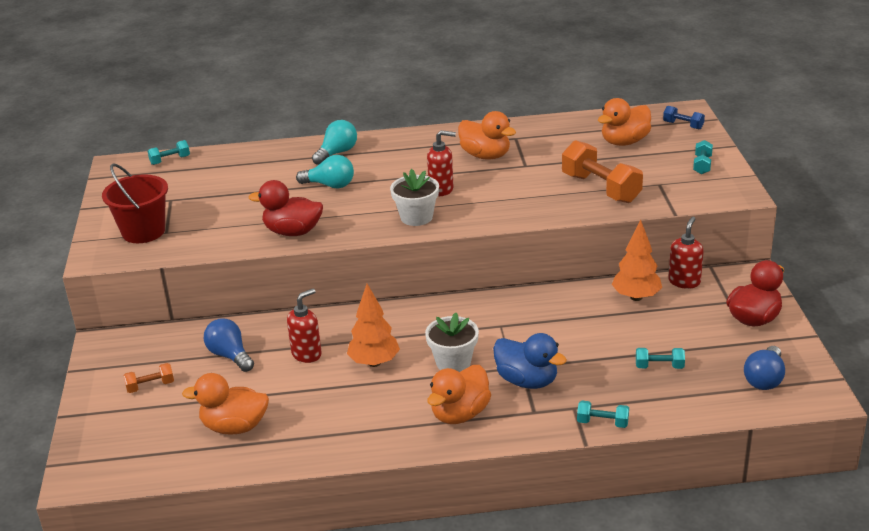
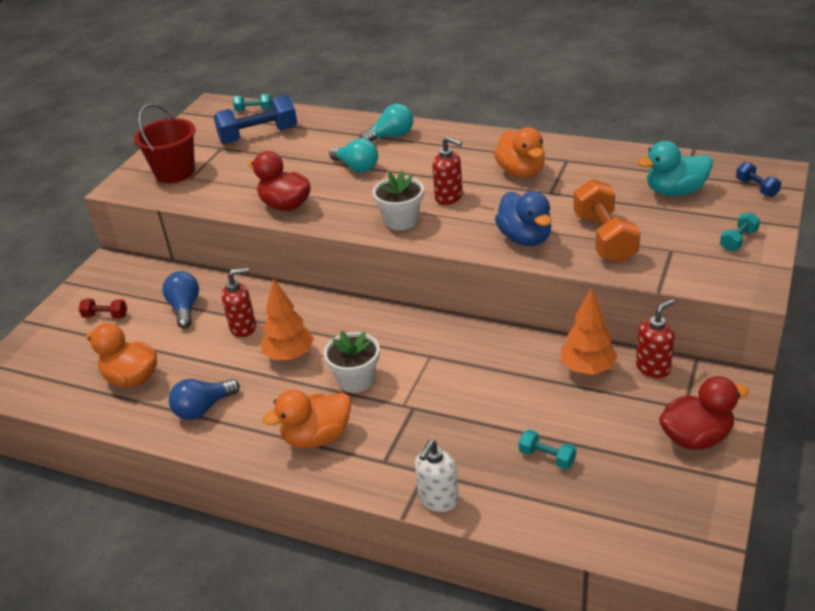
camera: 30 degrees right, 5 degrees up
orange dumbbell [123,363,174,393] -> red dumbbell [79,299,127,319]
blue duck [493,333,567,389] -> blue duck moved to [495,191,552,246]
turquoise dumbbell [577,401,629,428] -> white soap dispenser [415,440,459,512]
orange duck [598,98,651,146] -> turquoise duck [638,141,713,196]
blue light bulb [744,346,785,390] -> blue light bulb moved to [169,379,240,420]
none -> blue dumbbell [213,95,297,144]

